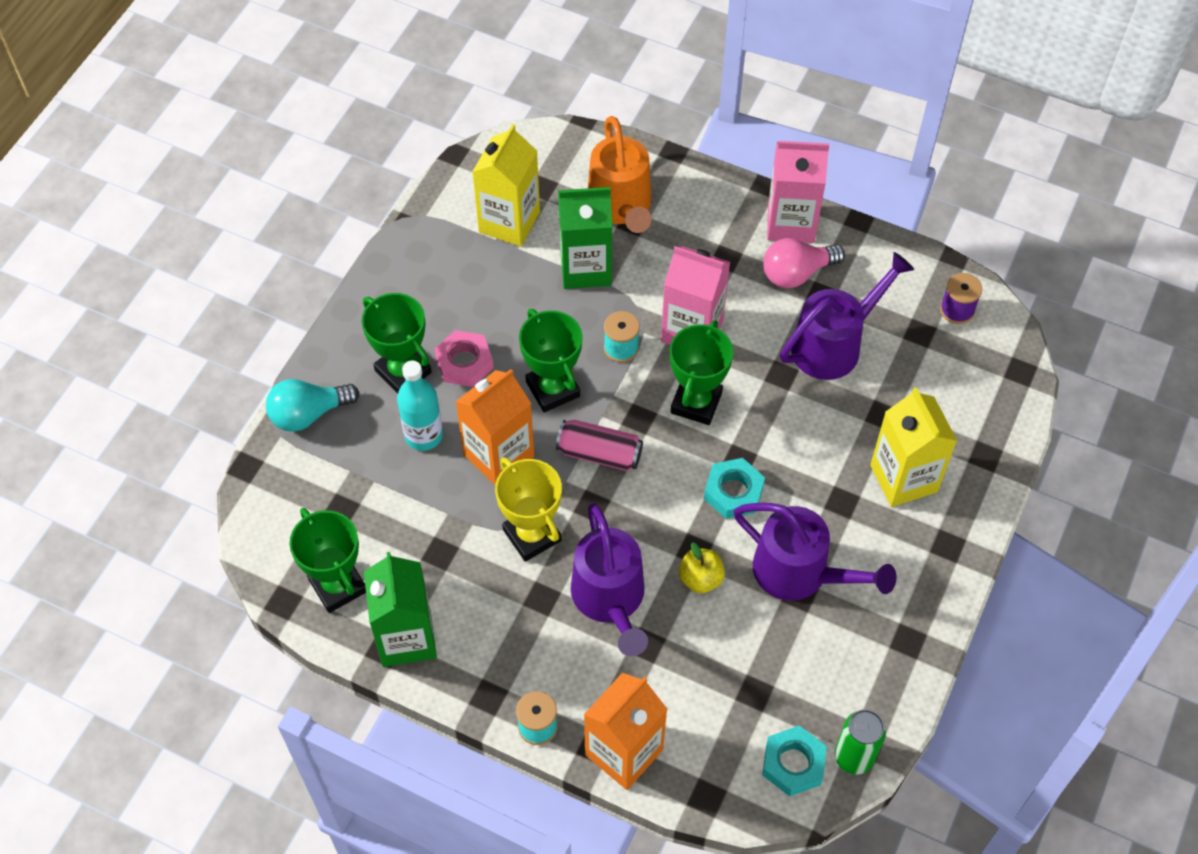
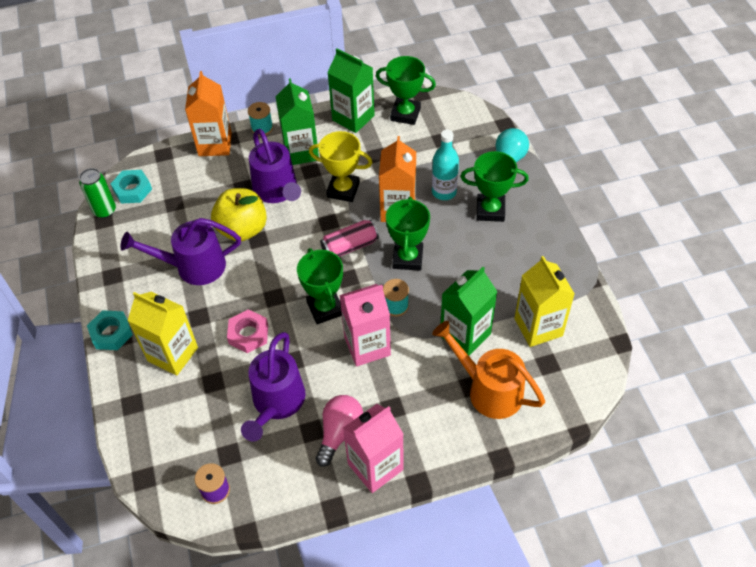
camera: 140 degrees right, 5 degrees down
pink nut [435,330,493,387] -> pink nut moved to [227,309,268,353]
green trophy [519,309,583,412] -> green trophy turned 75 degrees clockwise [386,197,430,271]
purple watering can [571,503,648,656] -> purple watering can turned 150 degrees counterclockwise [249,129,301,203]
yellow apple [679,542,725,593] -> yellow apple [211,188,267,241], size x1.87
turquoise nut [704,458,765,519] -> turquoise nut moved to [87,310,133,350]
none -> green carton [276,78,319,165]

